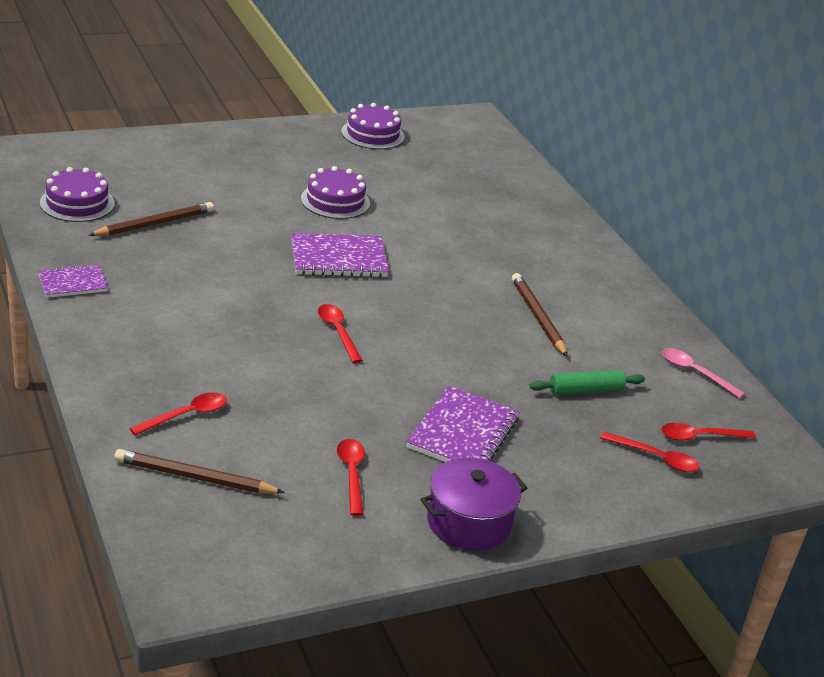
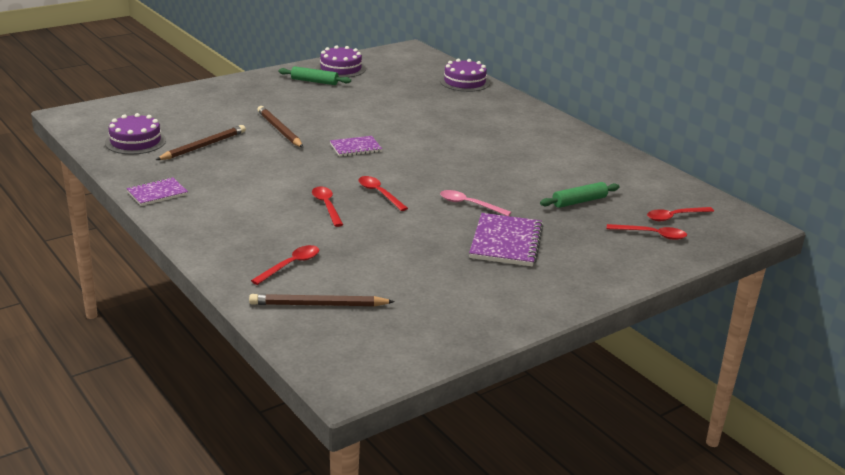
camera: 10 degrees left, 5 degrees down
purple notebook [291,233,389,277] -> purple notebook [330,136,382,157], size x0.62
purple cake [301,166,370,219] -> purple cake moved to [440,59,490,92]
red spoon [337,439,365,516] -> red spoon moved to [312,187,343,227]
purple pot [420,457,527,551] -> none
brown pencil [512,273,568,357] -> brown pencil moved to [257,106,303,148]
pink spoon [662,348,745,399] -> pink spoon moved to [440,190,512,216]
none -> green rolling pin [278,66,351,85]

